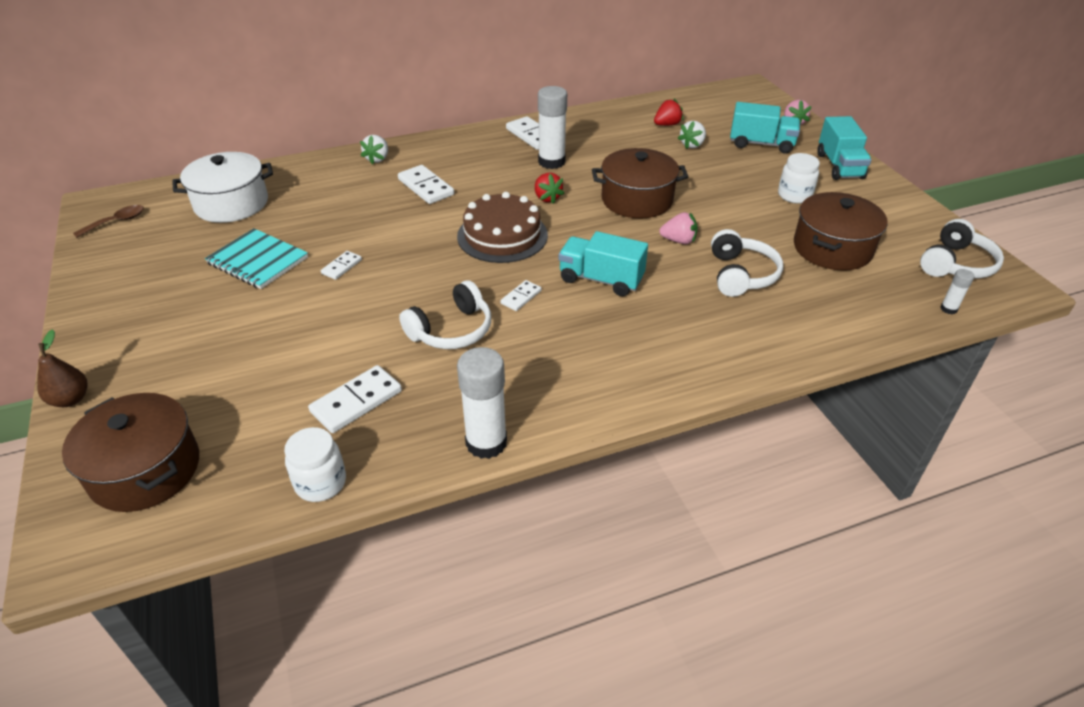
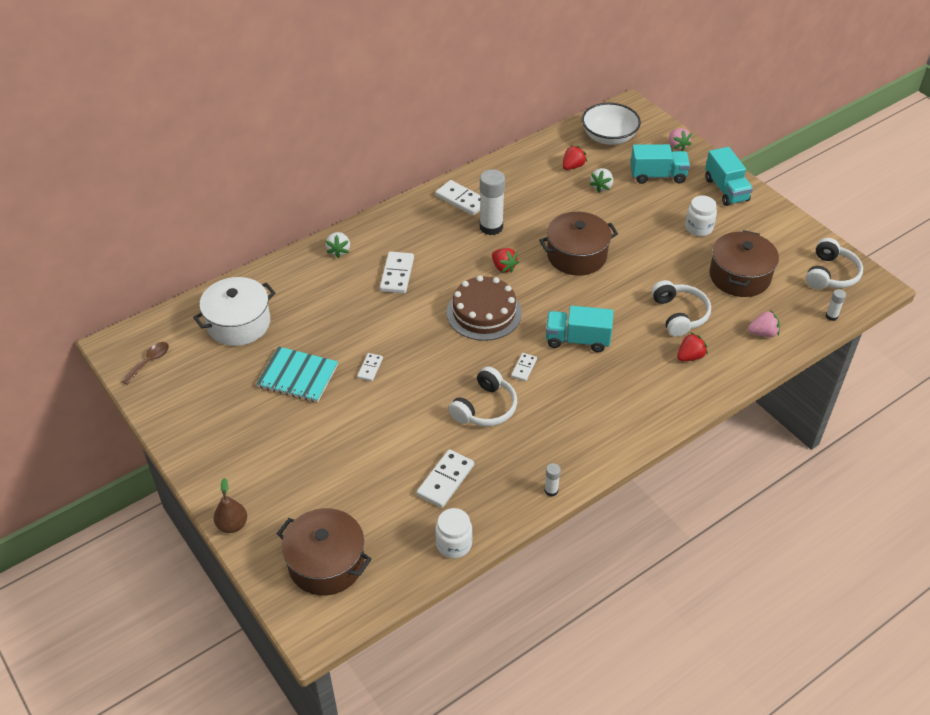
camera: 15 degrees left, 5 degrees up
white domino [398,165,454,204] -> white domino turned 60 degrees clockwise [380,251,414,294]
white glue stick [457,347,507,459] -> white glue stick [544,463,561,497], size x0.47
pink strawberry [659,212,698,244] -> pink strawberry moved to [748,310,780,337]
none -> white bowl [582,103,641,145]
none -> red strawberry [677,332,708,361]

